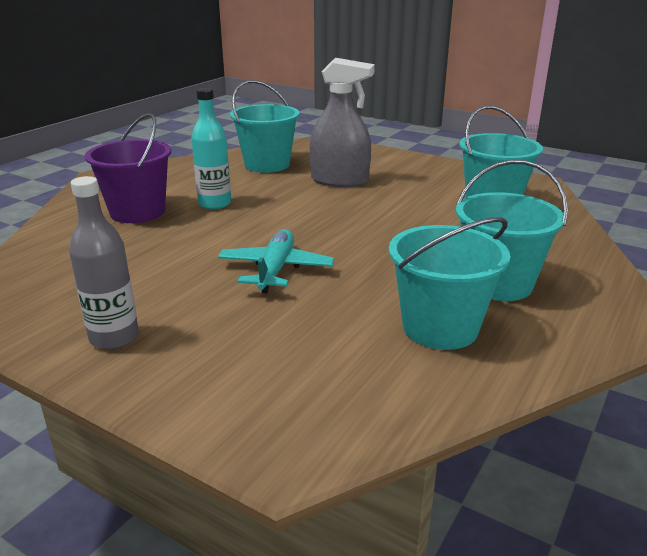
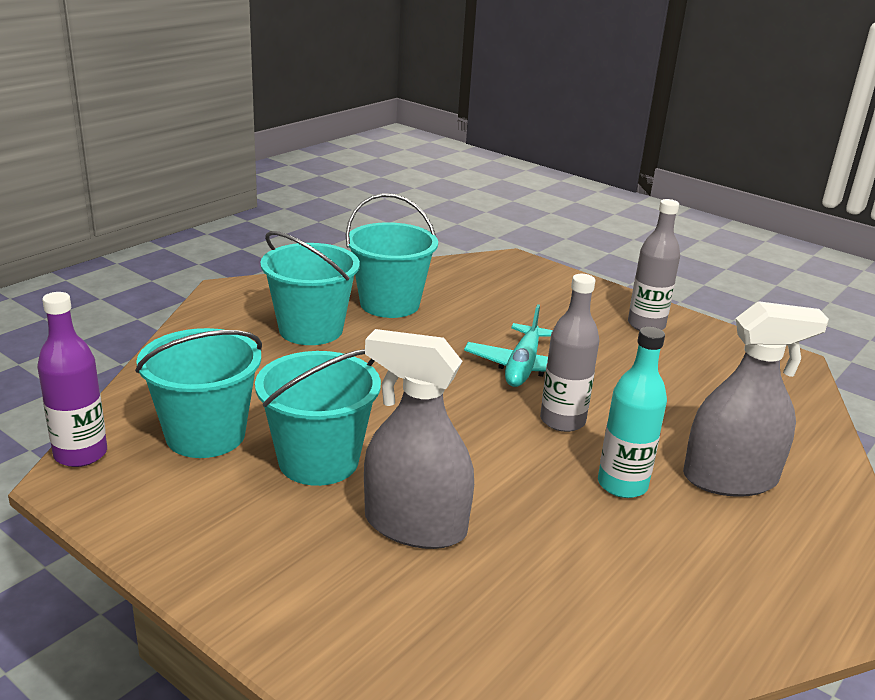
camera: 175 degrees left, 0 degrees up
purple bucket [85,113,171,223] -> grey spray bottle [683,301,829,497]
turquoise bucket [230,80,300,173] -> turquoise bucket moved to [255,349,381,486]
none -> purple bottle [37,292,107,467]
none -> grey bottle [540,274,599,432]

